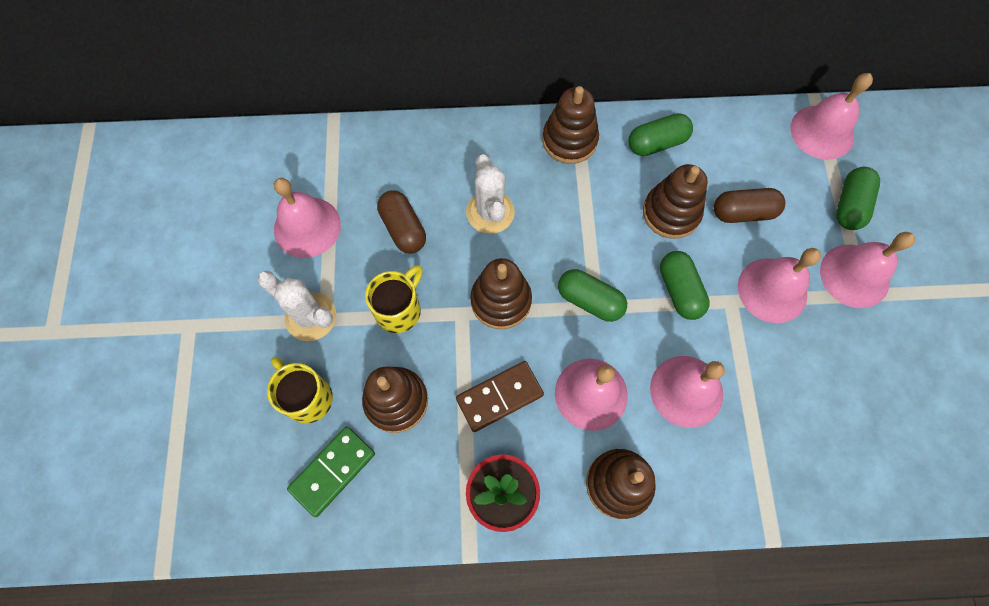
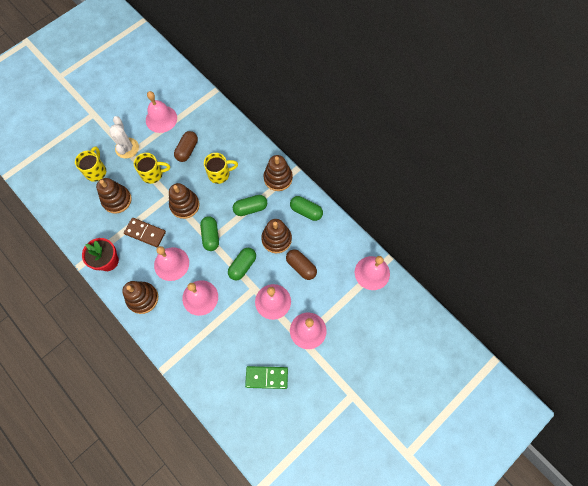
camera: 50 degrees right, 0 degrees up
green domino [287,427,375,517] -> green domino moved to [245,366,288,389]
white cactus [466,154,515,234] -> yellow mug [204,153,238,184]
green capsule [836,167,880,230] -> green capsule moved to [233,195,267,216]

